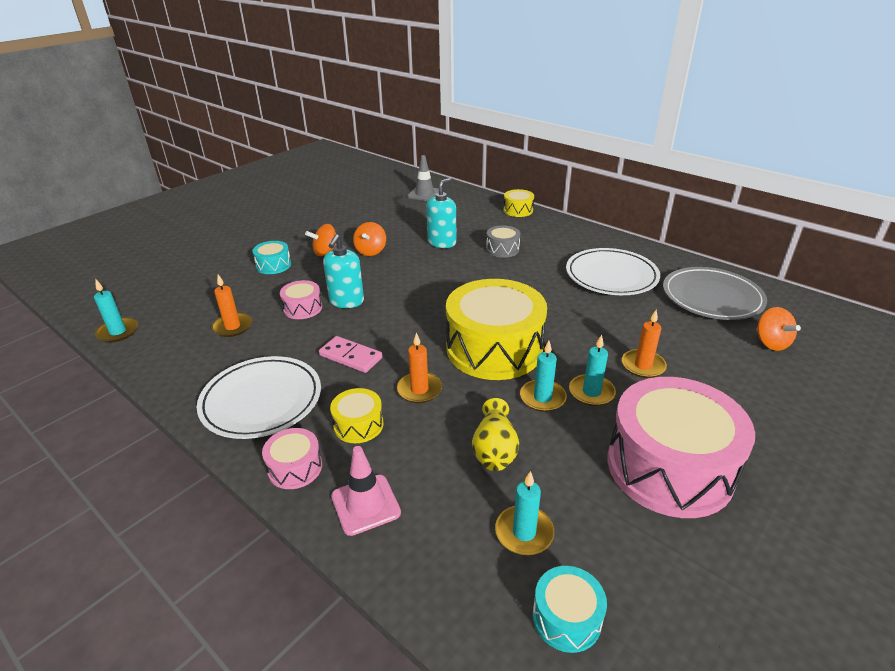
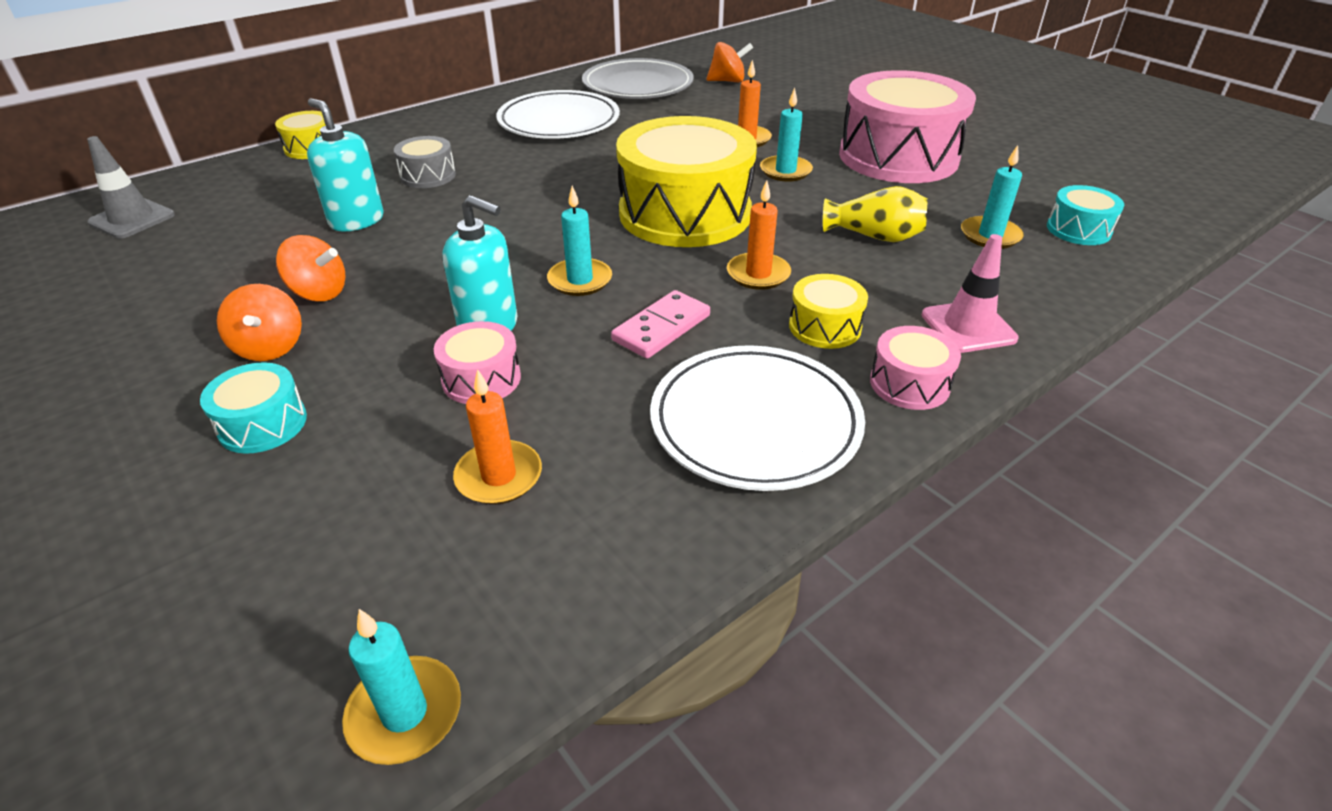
camera: 80 degrees left, 5 degrees up
turquoise candle [520,341,567,412] -> turquoise candle moved to [547,186,612,296]

